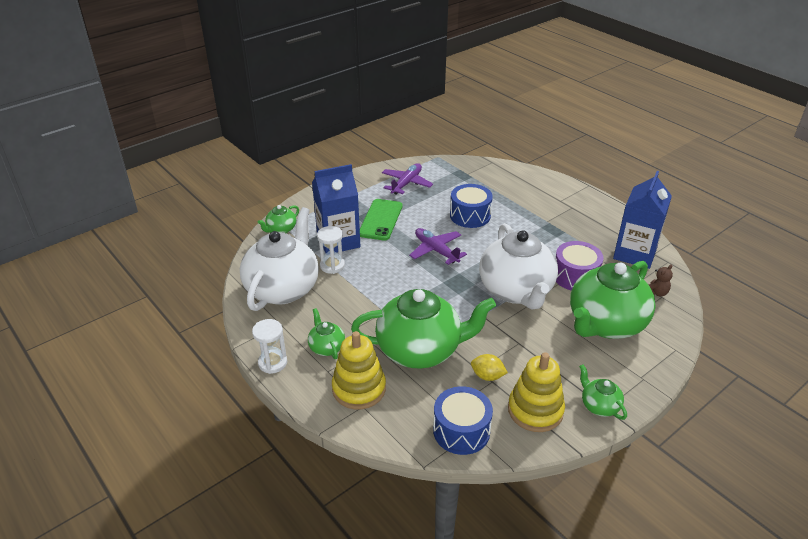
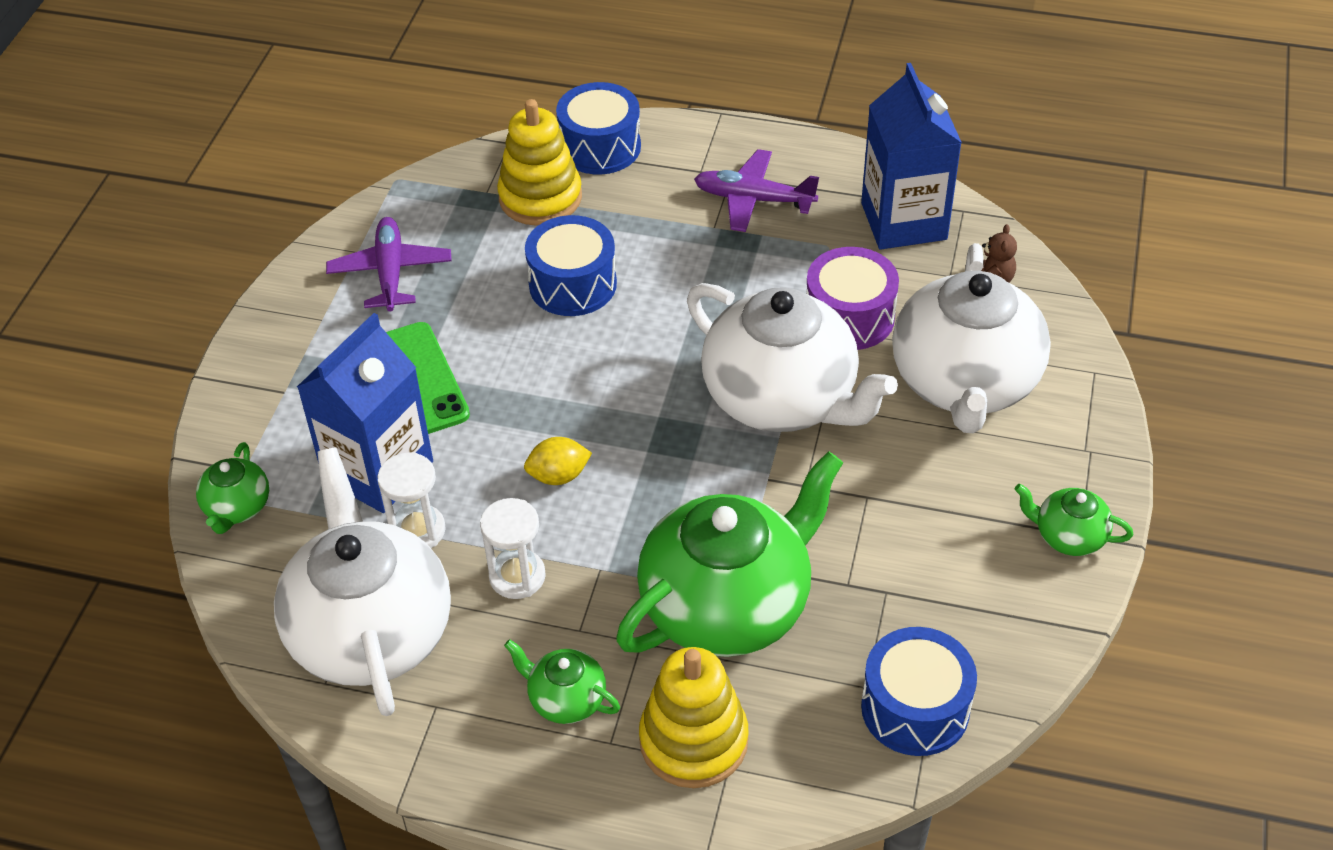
camera: 35 degrees left, 10 degrees up
white hourglass [252,319,287,374] -> white hourglass moved to [480,498,546,599]
purple plane [409,228,467,265] -> purple plane moved to [694,149,819,232]
yellow lemon [471,354,508,381] -> yellow lemon moved to [524,437,592,485]
yellow stacking toy [508,352,565,432] -> yellow stacking toy moved to [497,99,582,226]
green teapot [570,261,656,339] -> white teapot [892,243,1051,433]
none -> blue drum [556,82,641,175]

